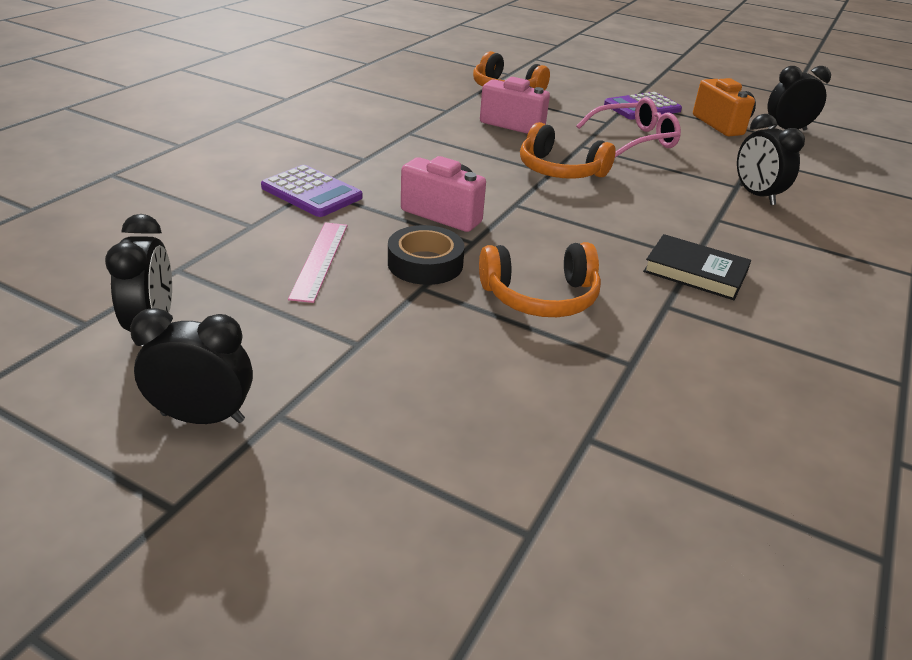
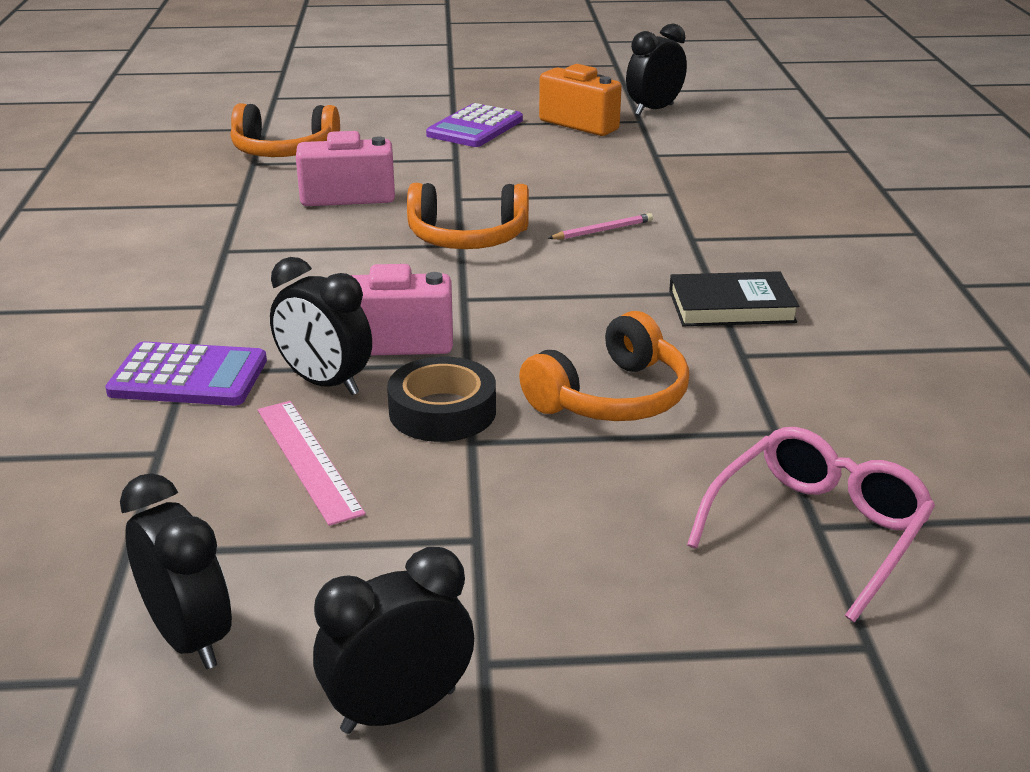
camera: 30 degrees left, 5 degrees down
pink glasses [576,97,681,157] -> pink glasses moved to [687,427,935,622]
black clock [737,114,805,205] -> black clock moved to [270,257,372,395]
none -> pink pencil [548,213,653,239]

